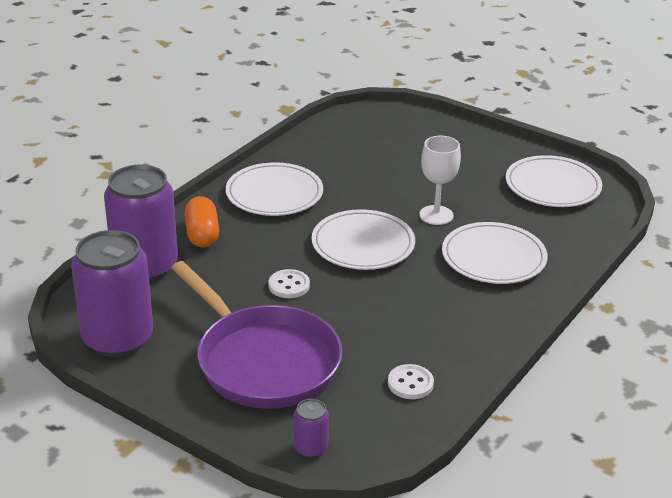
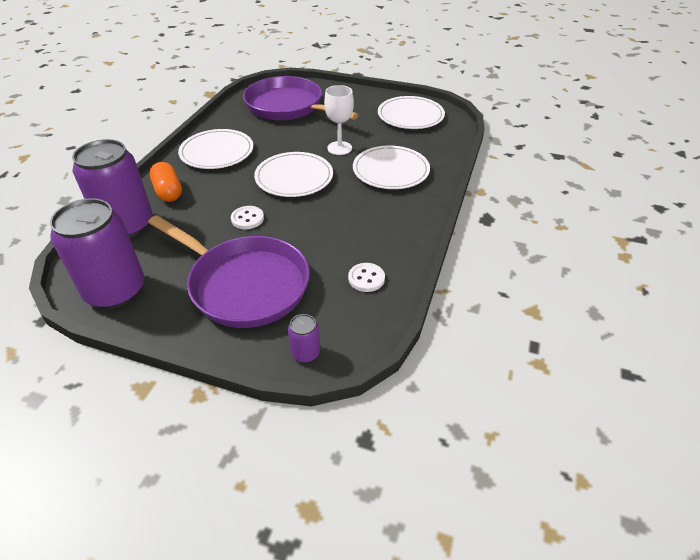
camera: 15 degrees left, 10 degrees up
none -> purple pan [243,76,359,120]

